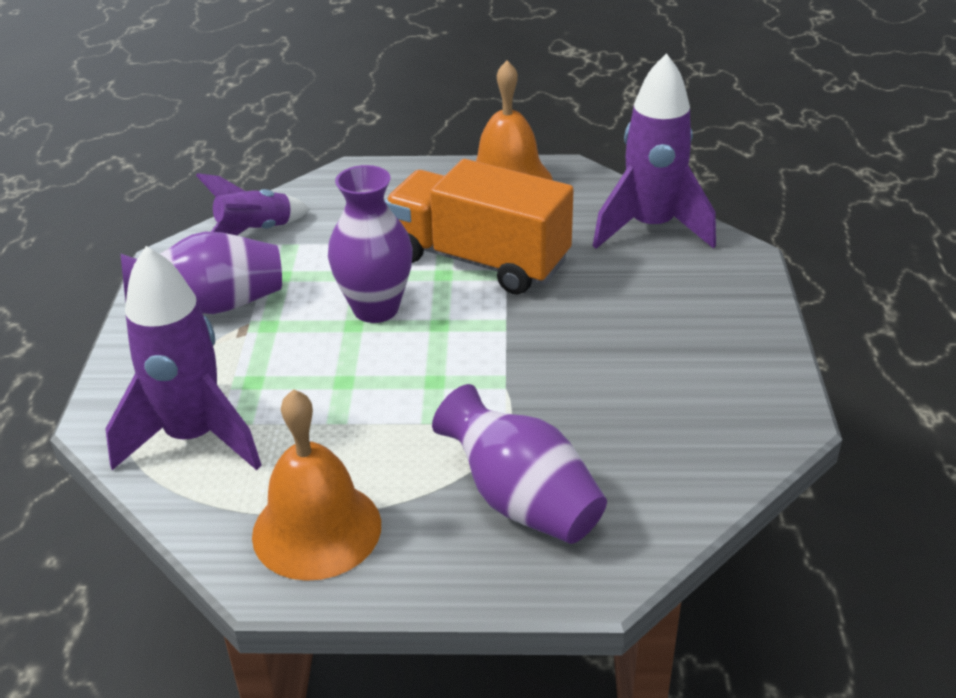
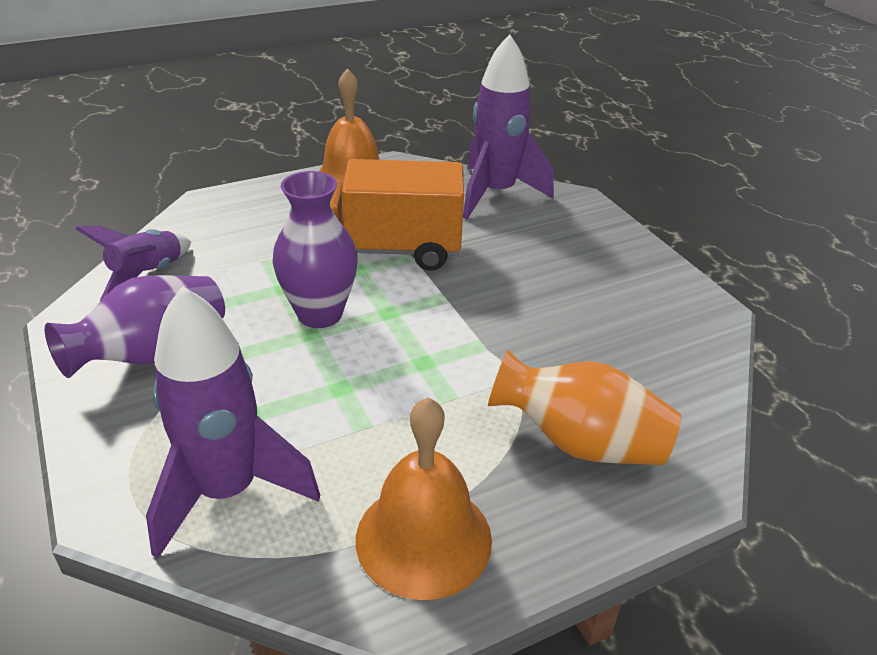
camera: 30 degrees left, 0 degrees up
purple vase [432,384,607,544] -> orange vase [488,350,681,465]

